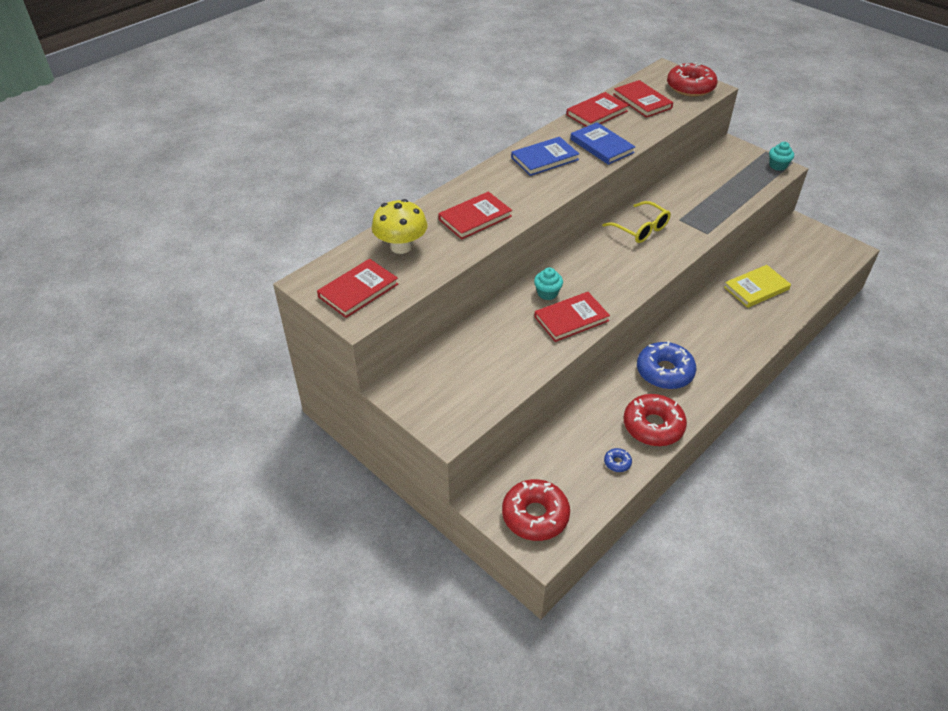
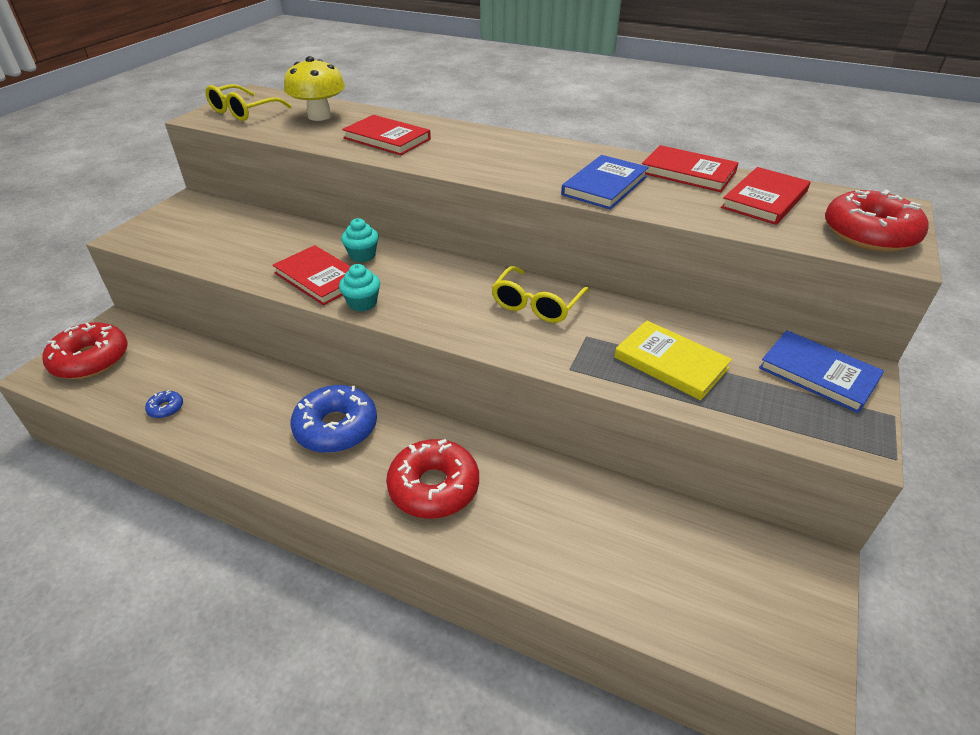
camera: 70 degrees right, 5 degrees down
red book [317,259,398,318] -> yellow glasses [205,84,292,121]
blue book [511,137,579,176] -> blue book moved to [759,330,884,413]
red donut [624,394,687,446] -> red donut moved to [386,439,479,519]
yellow book [724,265,791,308] -> yellow book moved to [614,320,732,400]
turquoise cupcake [769,142,794,171] -> turquoise cupcake moved to [339,264,380,312]

